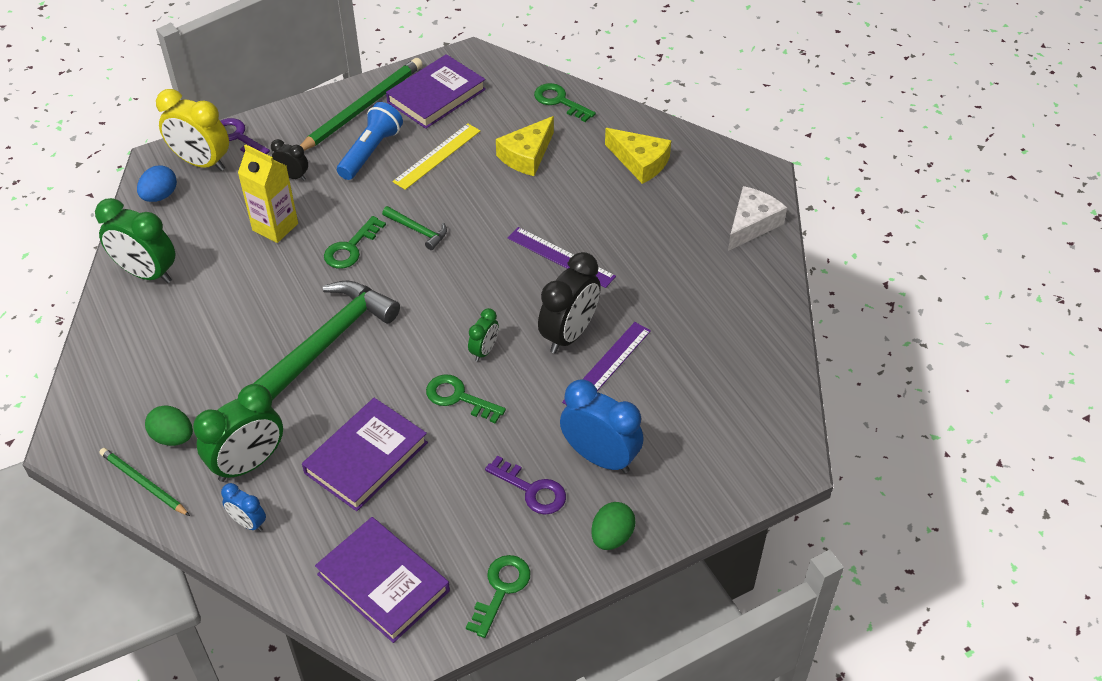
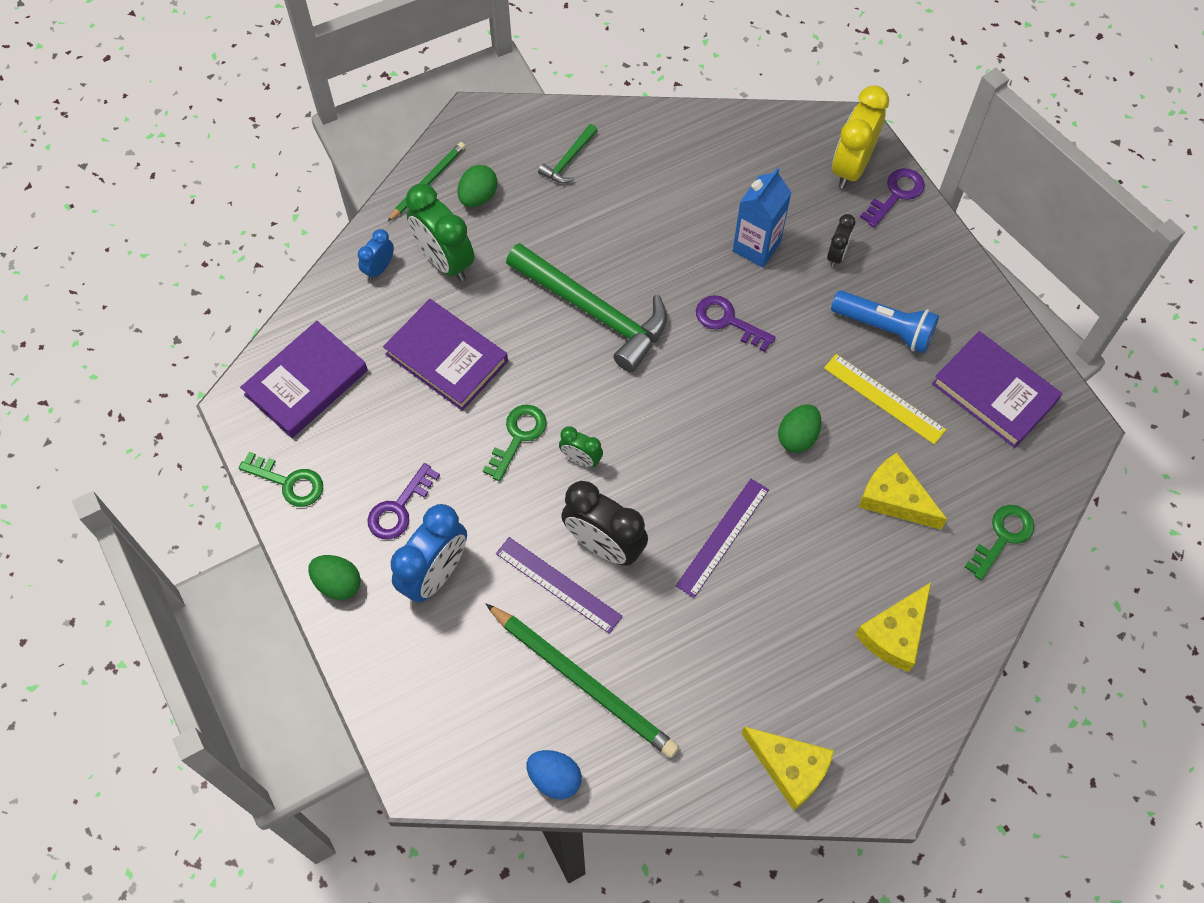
camera: 90 degrees right, 15 degrees up
green clock [95,198,175,283] -> none
blue egg [137,165,177,202] -> blue egg moved to [526,750,582,799]
yellow carton [238,144,298,243] -> blue carton [733,168,792,267]
green pencil [300,58,422,151] -> green pencil moved to [486,604,679,758]
green key [324,216,386,269] -> purple key [696,295,776,352]
green hammer [382,206,447,250] -> green hammer moved to [538,124,598,183]
white cheese [728,186,787,251] -> yellow cheese [741,726,834,810]
none -> green egg [778,404,821,453]

